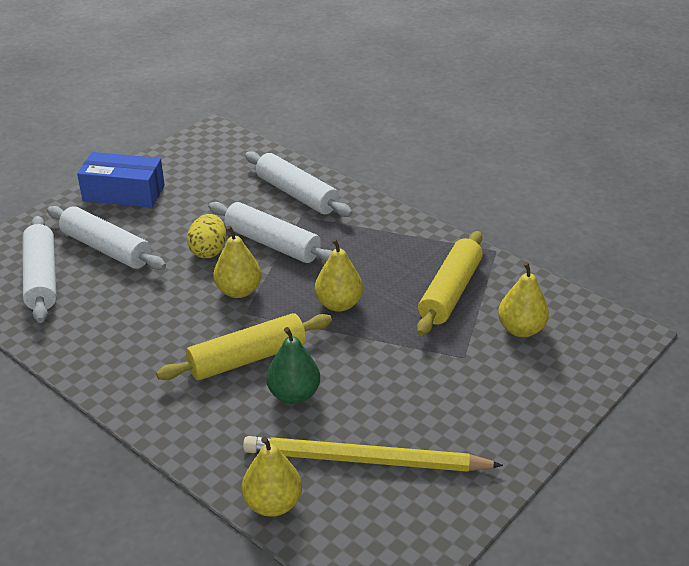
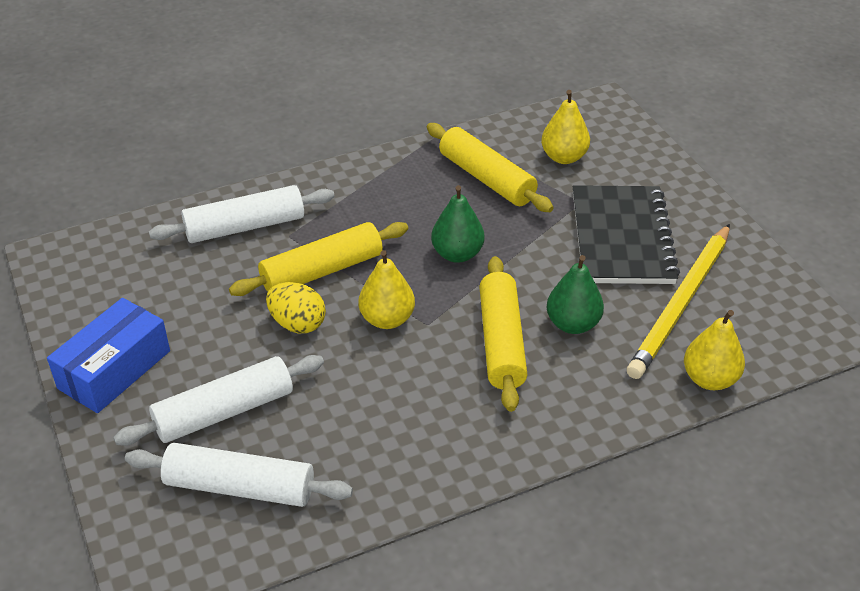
camera: 65 degrees left, 5 degrees up
white rolling pin [208,202,332,263] -> yellow rolling pin [229,222,408,296]
yellow pear [315,238,363,312] -> green pear [431,185,485,263]
none -> black notebook [573,185,680,284]

